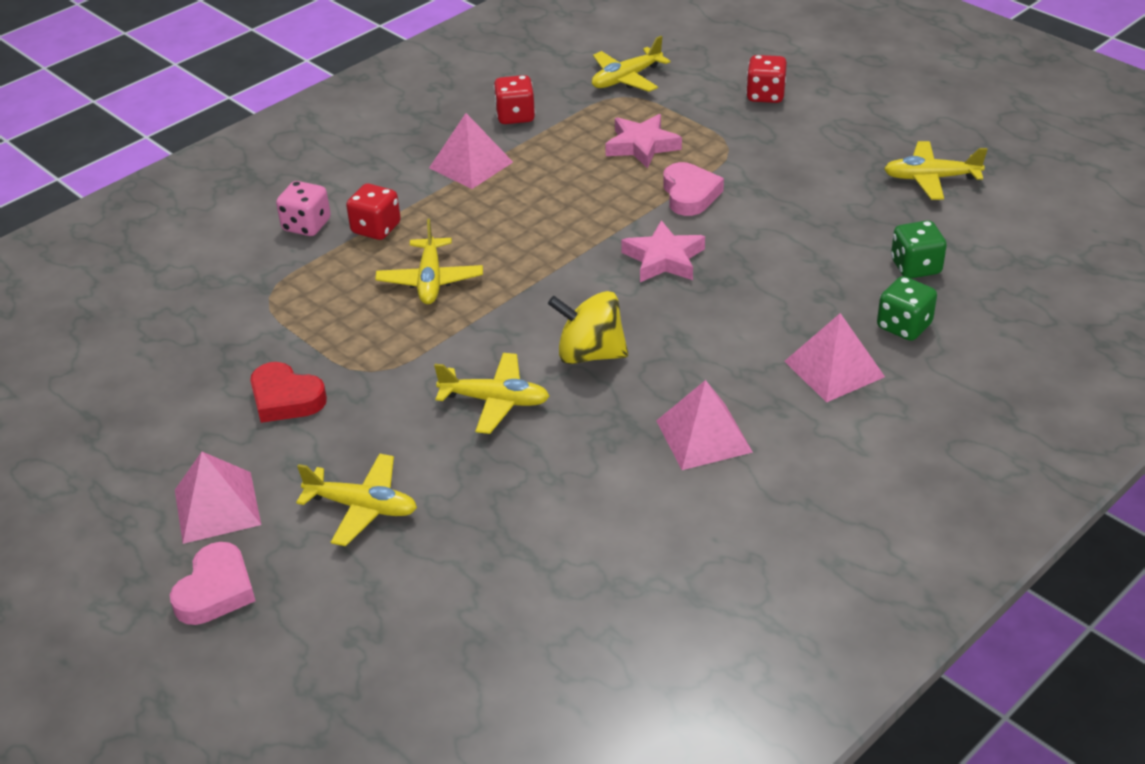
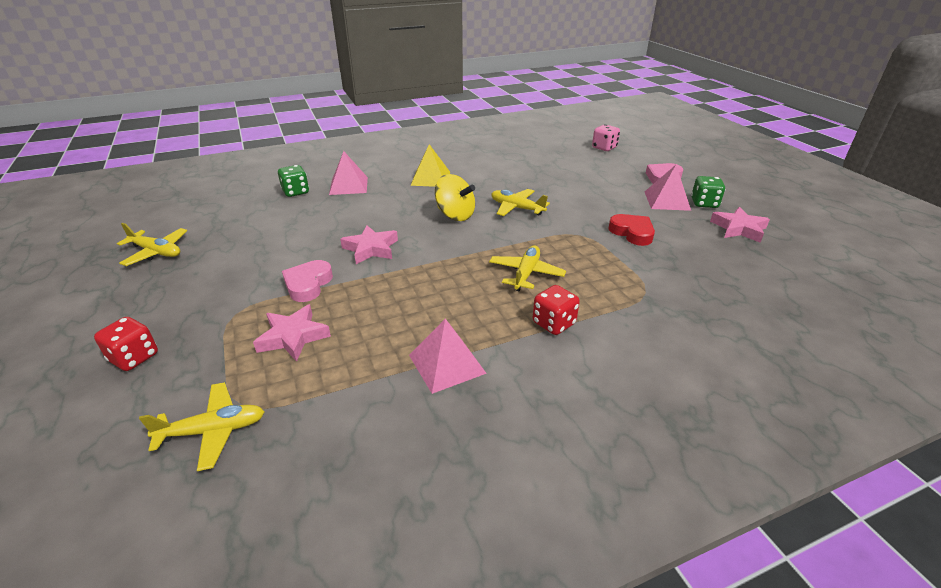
camera: 160 degrees left, 5 degrees down
pink dice [276,181,331,236] -> pink dice moved to [592,124,620,151]
yellow plane [296,453,417,546] -> none
red dice [494,75,535,124] -> none
pink pyramid [656,380,753,470] -> yellow pyramid [411,144,450,187]
green dice [891,220,947,279] -> green dice moved to [691,176,725,208]
none -> pink star [710,207,770,243]

